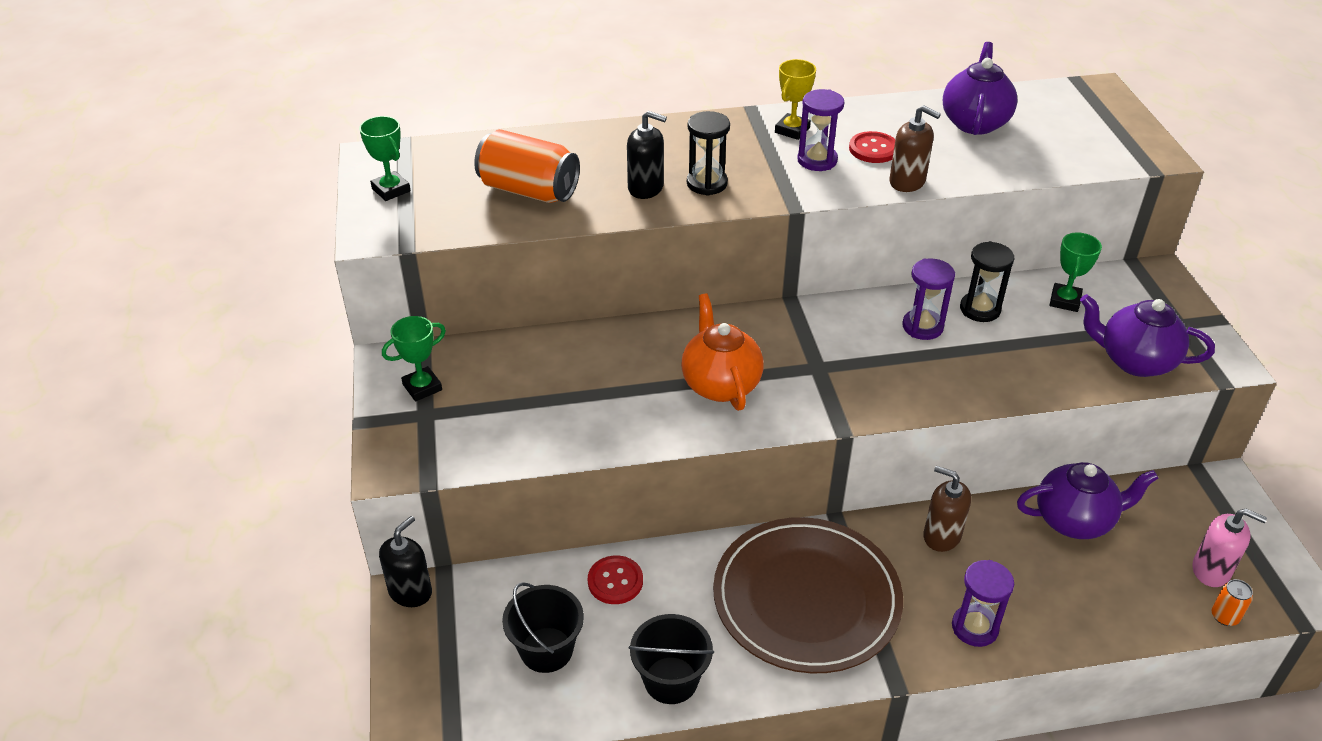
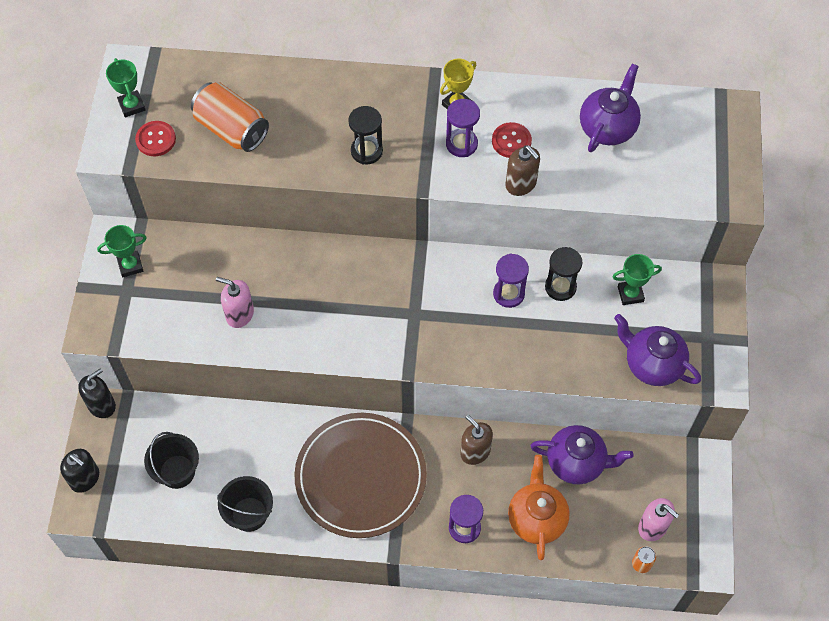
camera: 15 degrees right, 20 degrees up
red button [588,555,643,604] -> red button moved to [135,121,176,156]
black soap dispenser [627,111,667,199] -> black soap dispenser moved to [60,449,99,493]
orange teapot [681,293,764,411] -> orange teapot moved to [508,455,570,560]
green trophy [1049,233,1102,312] -> green trophy turned 45 degrees clockwise [613,254,662,305]
none -> pink soap dispenser [216,277,254,328]

